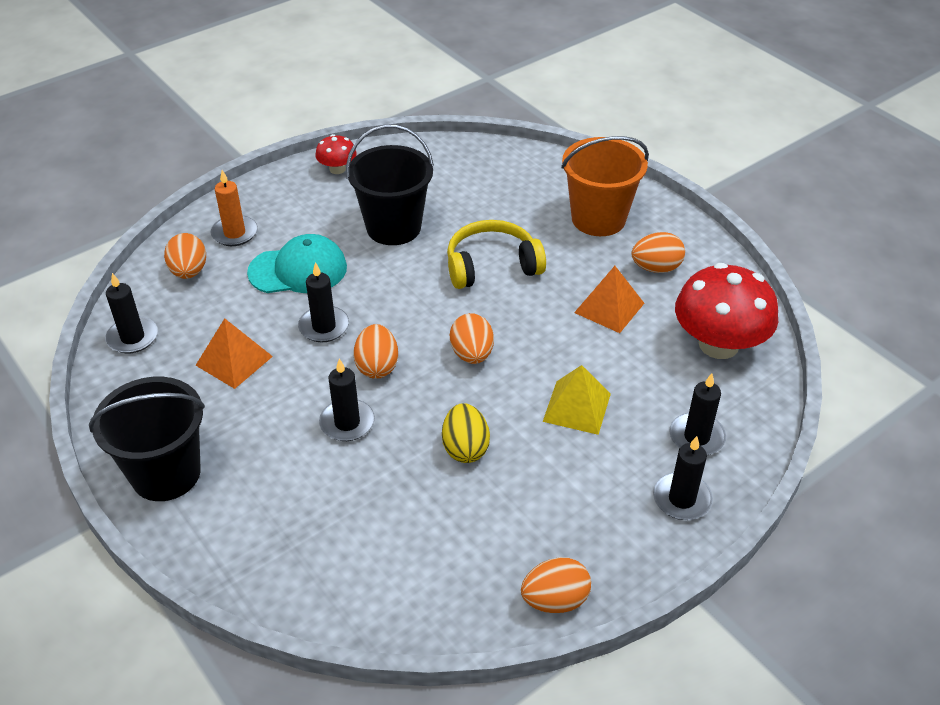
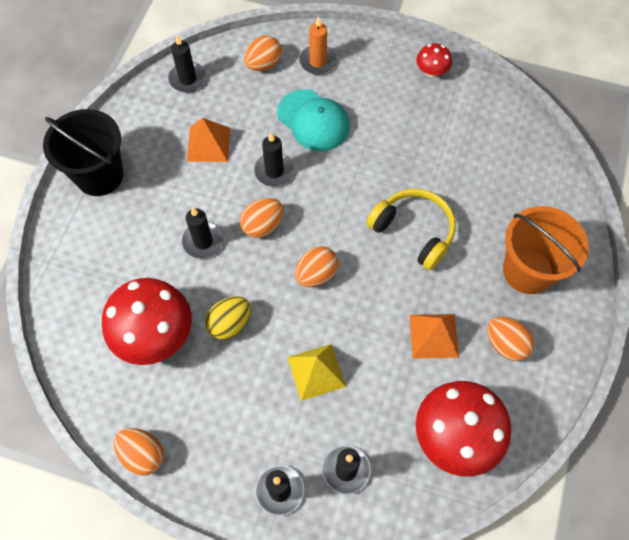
camera: 55 degrees right, 20 degrees up
black bucket [346,124,434,245] -> none
none -> red mushroom [102,278,192,365]

